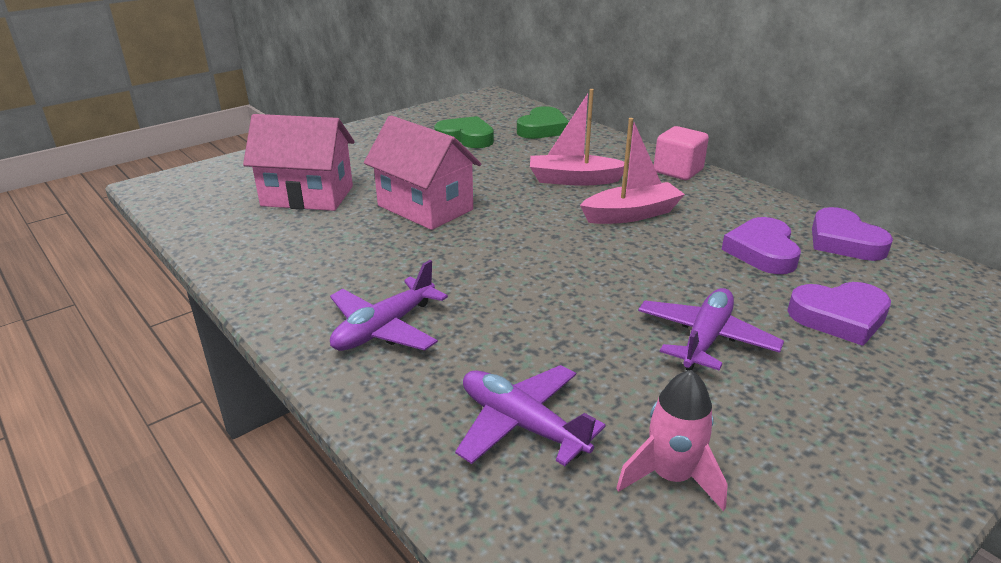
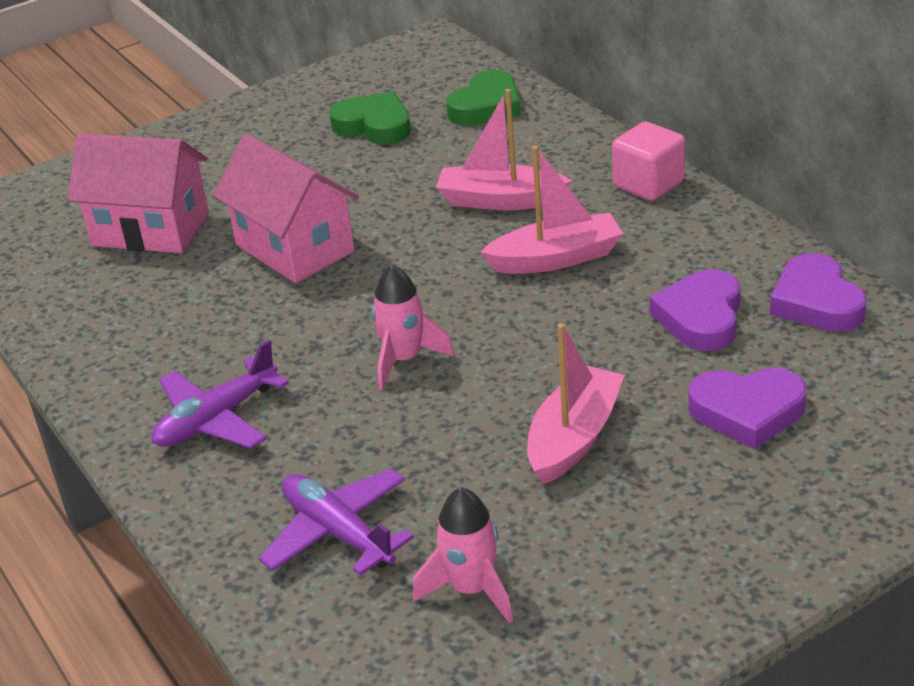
camera: 10 degrees right, 5 degrees up
purple plane [638,288,784,371] -> pink boat [527,323,625,484]
none -> pink rocket [372,264,454,390]

